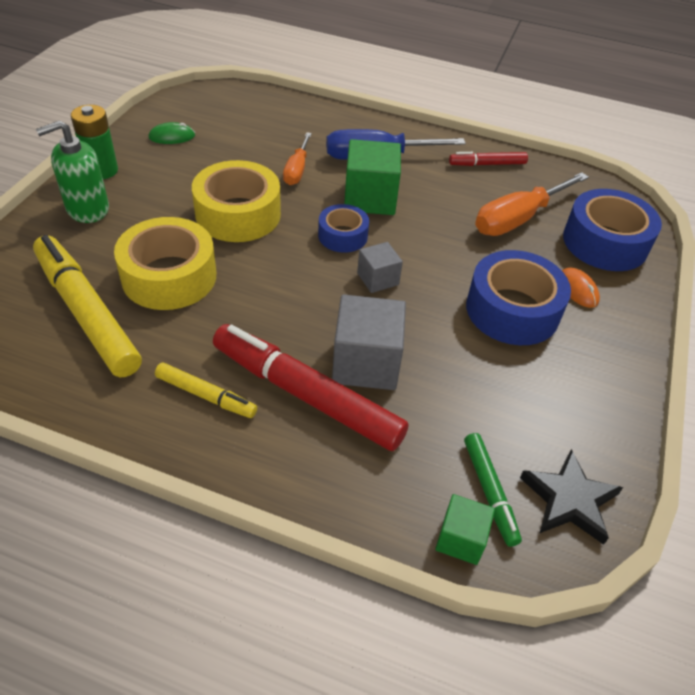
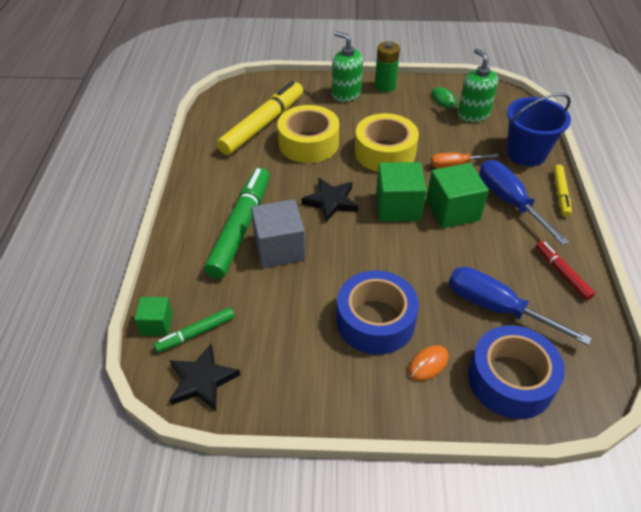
camera: 75 degrees right, 0 degrees up
yellow marker [155,362,257,418] -> yellow marker moved to [553,165,572,217]
red marker [213,324,409,451] -> green marker [204,168,270,279]
blue tape [318,204,369,253] -> green cube [376,162,427,222]
grey cube [357,242,403,293] -> none
orange screwdriver [475,172,589,236] -> blue screwdriver [449,267,592,345]
none -> black star [301,178,358,222]
none -> green soap dispenser [458,48,498,122]
none -> blue bucket [507,93,571,166]

